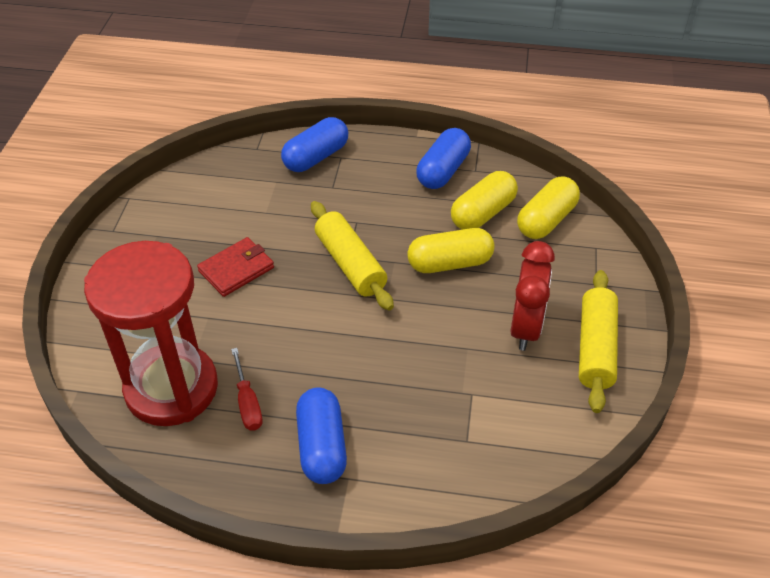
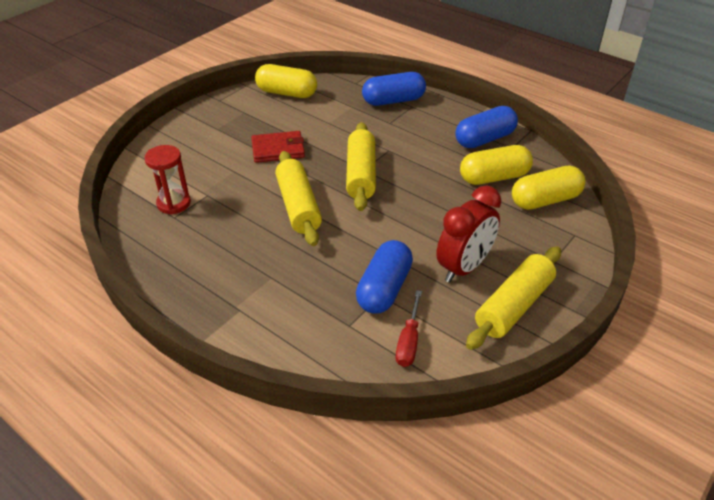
camera: 30 degrees right, 5 degrees down
red hourglass [84,241,218,426] -> red hourglass [144,145,191,215], size x0.45
red screwdriver [231,348,263,431] -> red screwdriver moved to [396,290,422,367]
blue capsule [296,388,347,484] -> blue capsule moved to [356,240,413,313]
yellow capsule [407,228,495,273] -> yellow capsule moved to [255,64,317,98]
none -> yellow rolling pin [275,151,322,246]

